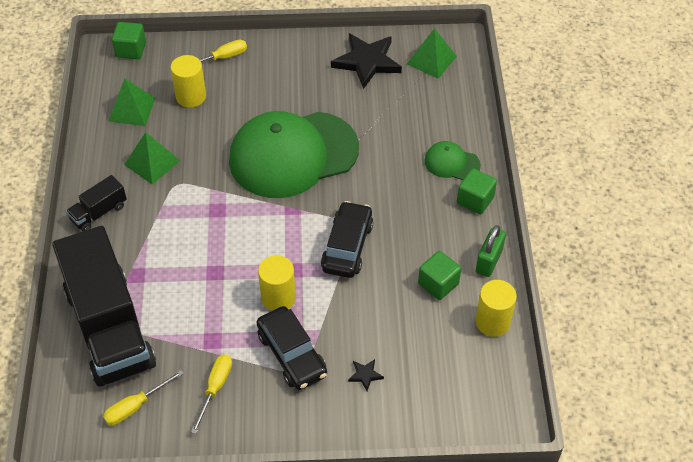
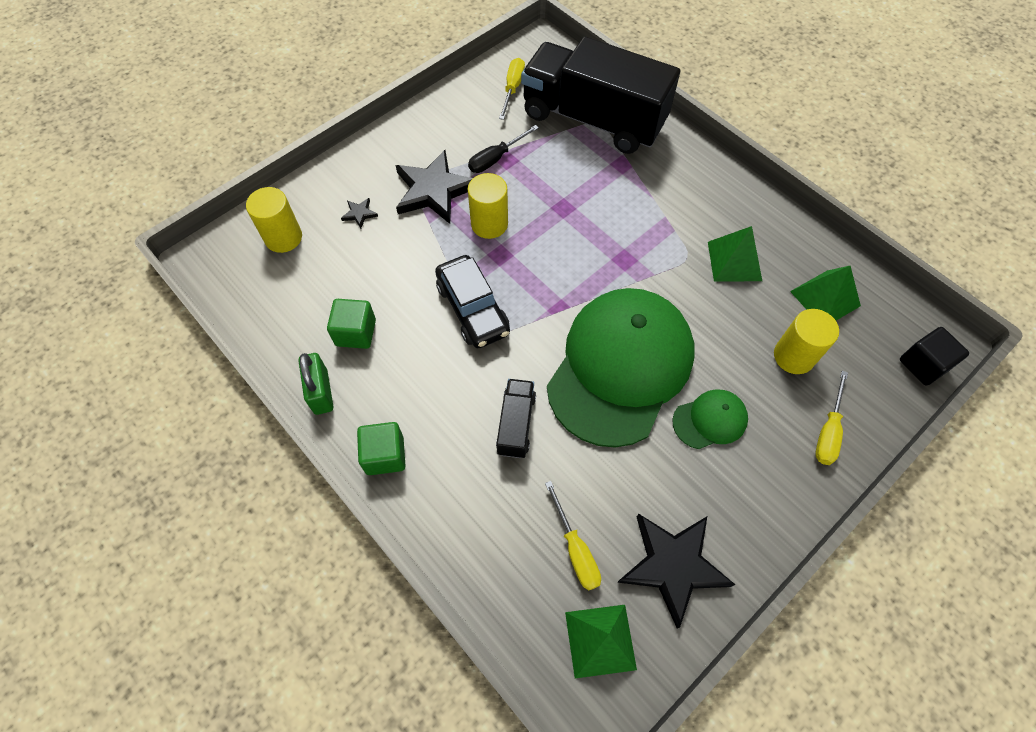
camera: 140 degrees right, 10 degrees up
black truck [66,175,127,231] -> black truck moved to [496,379,536,458]
green cube [112,22,146,59] -> black cube [900,327,969,385]
yellow screwdriver [191,354,232,434] -> yellow screwdriver moved to [545,481,601,591]
black car [257,306,327,390] -> black star [395,150,473,224]
green cap [425,141,481,180] -> green cap moved to [673,390,748,449]
yellow cylinder [475,280,517,337] -> yellow cylinder moved to [246,187,302,253]
none -> black screwdriver [468,125,539,173]

